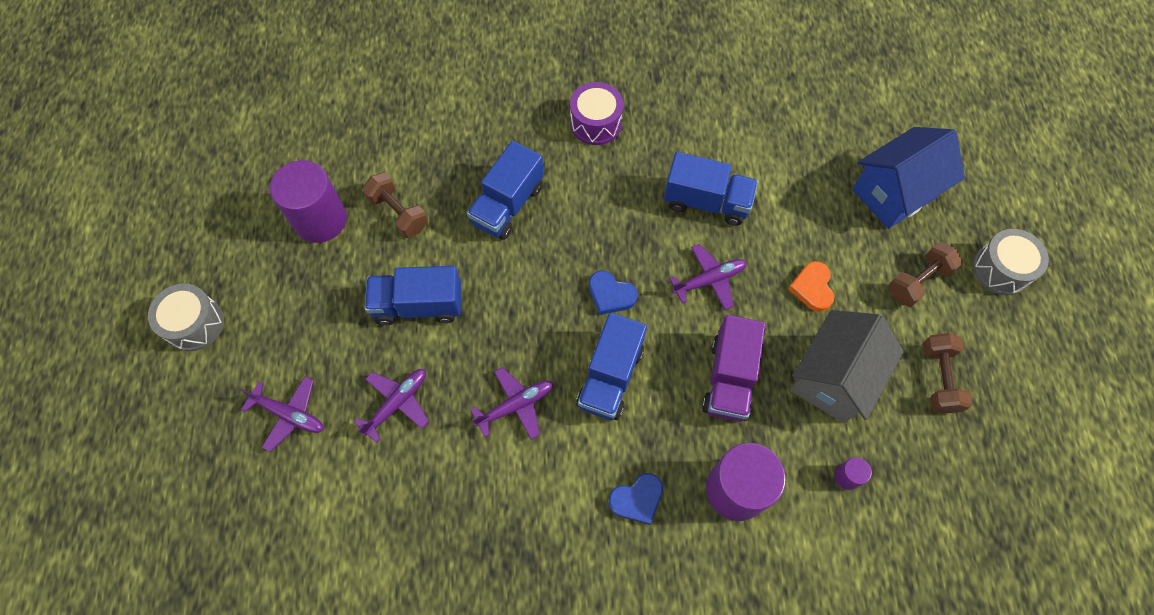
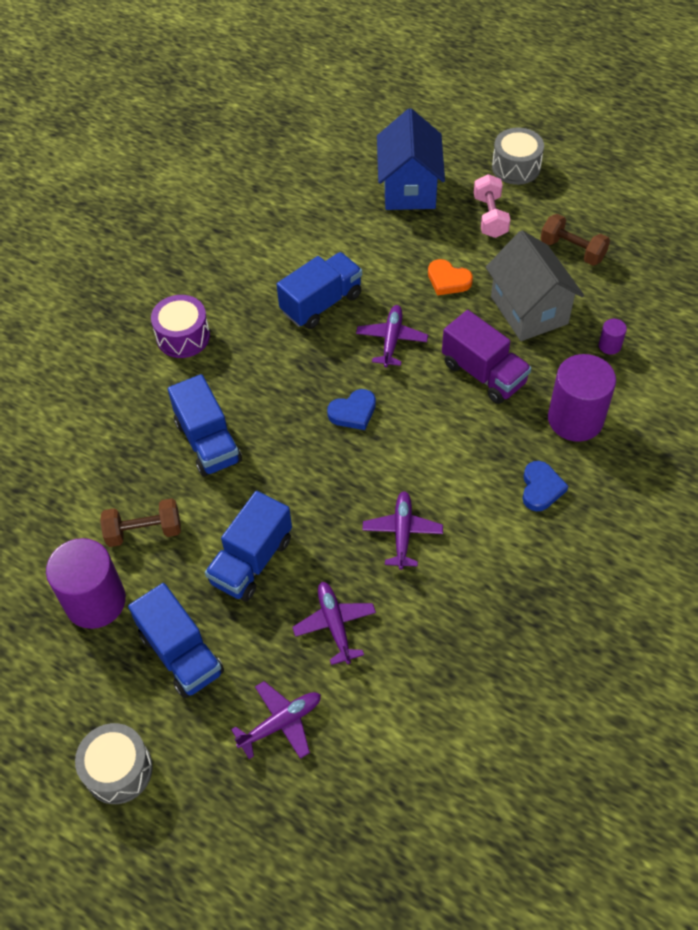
camera: 55 degrees left, 10 degrees down
blue truck [576,312,647,420] -> blue truck moved to [128,583,224,698]
brown dumbbell [888,242,963,307] -> pink dumbbell [474,174,510,238]

